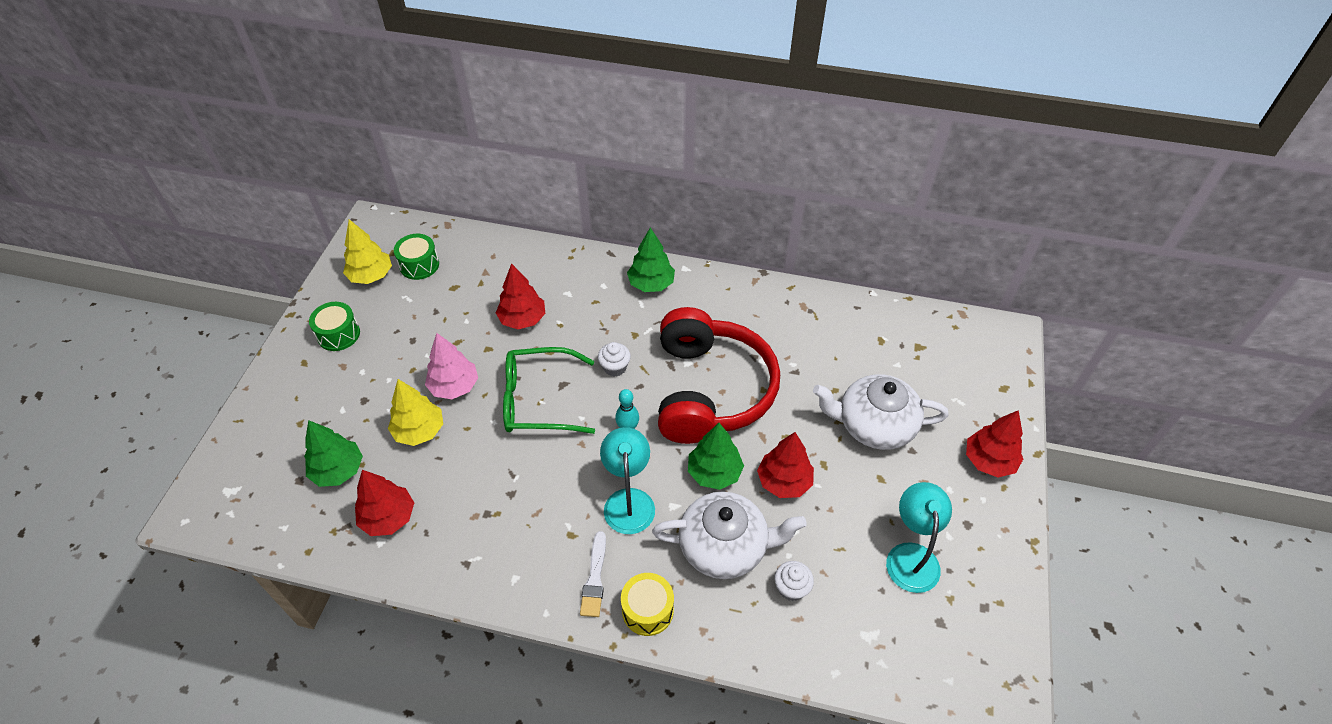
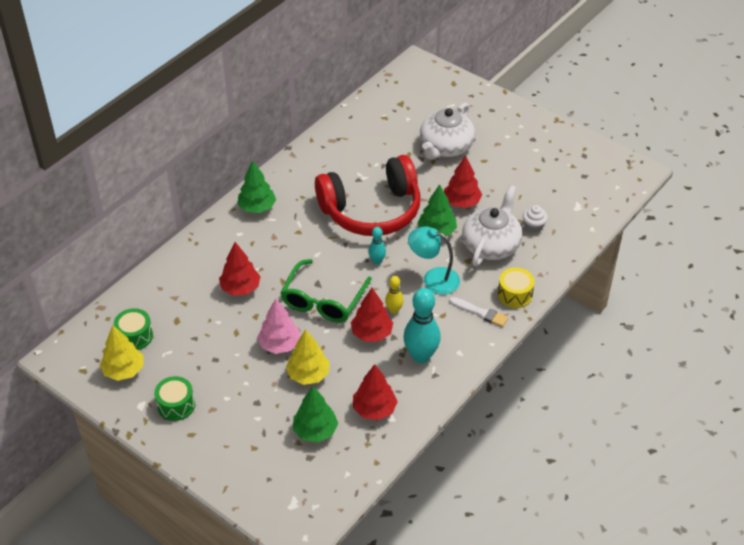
camera: 65 degrees left, 5 degrees down
white cupcake [598,342,631,377] -> none
red headphones [658,307,780,444] -> red headphones turned 135 degrees clockwise [315,155,421,236]
turquoise lamp [886,482,952,593] -> none
red tree [966,410,1023,477] -> red tree moved to [351,288,393,342]
none -> yellow bowling pin [385,276,404,314]
none -> turquoise bowling pin [403,288,441,363]

